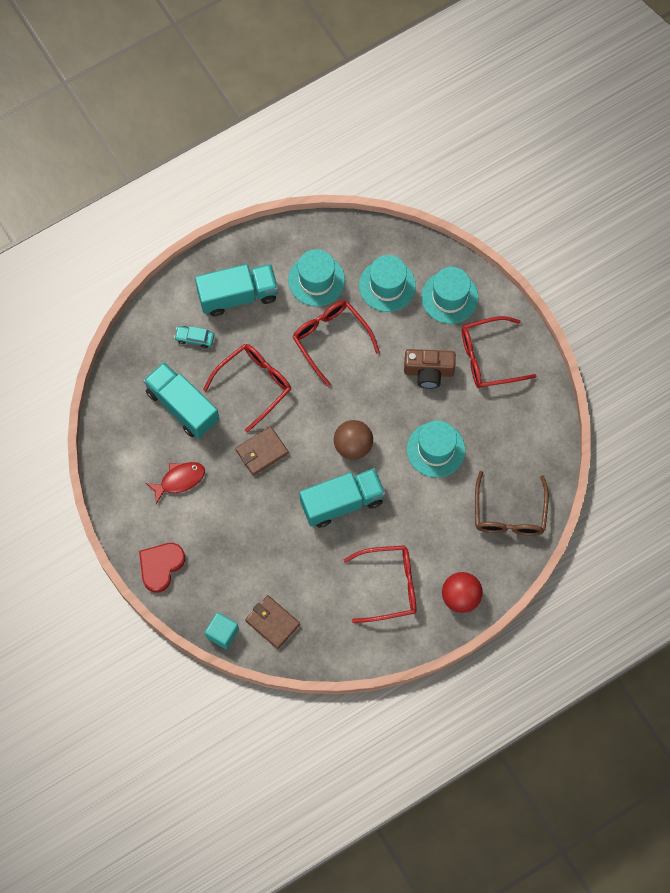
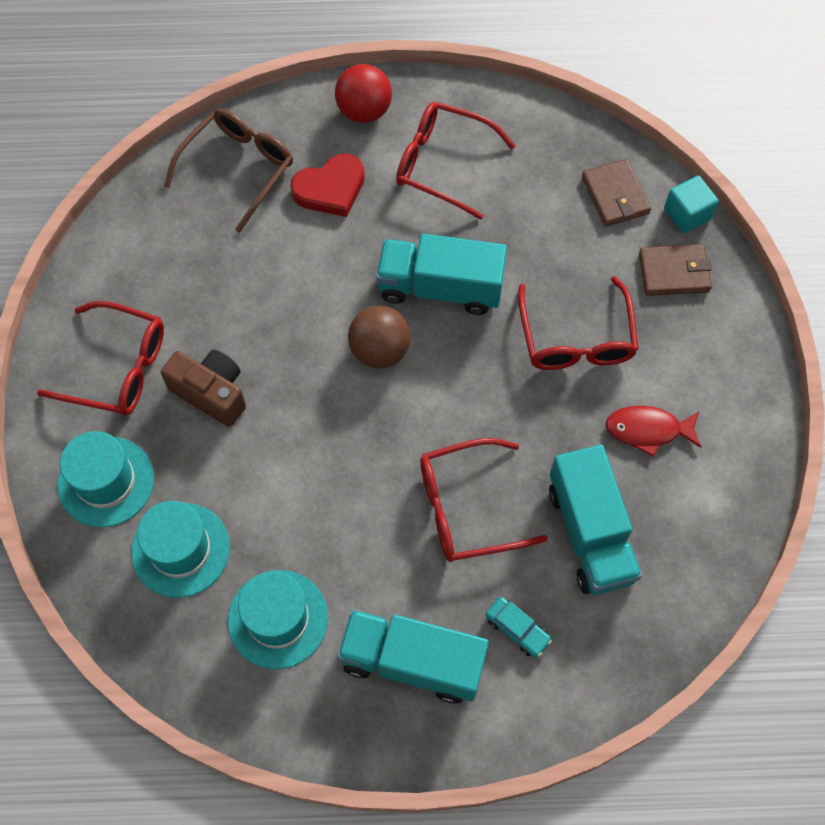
camera: 150 degrees left, 5 degrees down
red heart [139,543,185,593] -> red heart moved to [290,153,365,217]
brown wallet [235,426,289,476] -> brown wallet moved to [639,244,712,296]
red glasses [292,301,380,387] -> red glasses moved to [518,276,639,370]
turquoise hat [407,420,465,478] -> none

